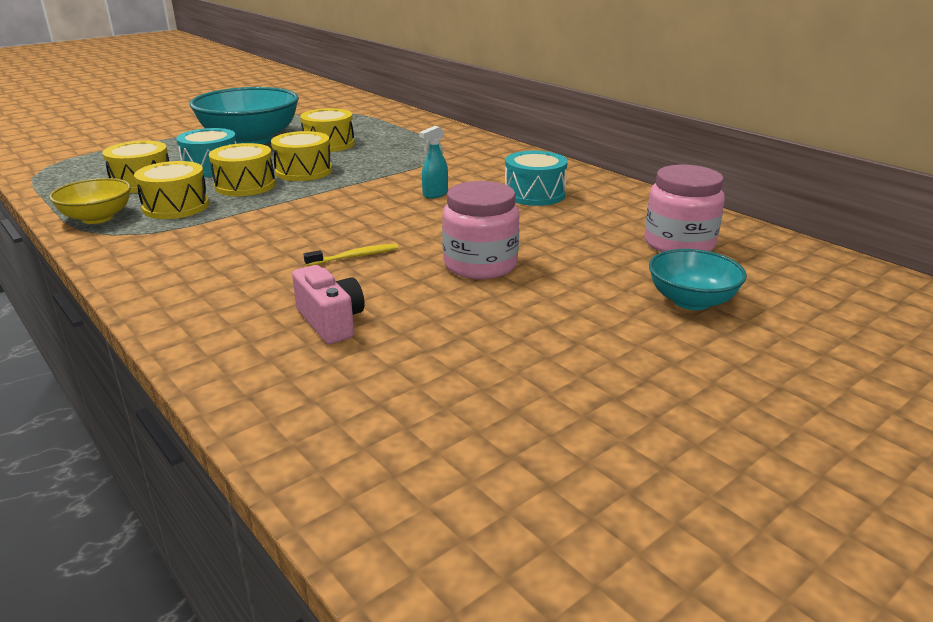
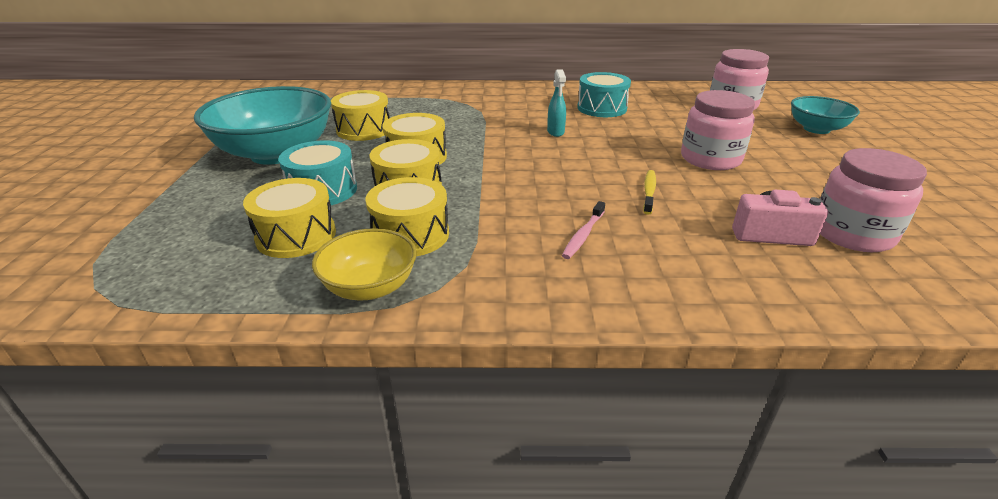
camera: 50 degrees left, 5 degrees up
none -> pink toothbrush [562,201,605,259]
none -> pink jar [820,148,927,252]

